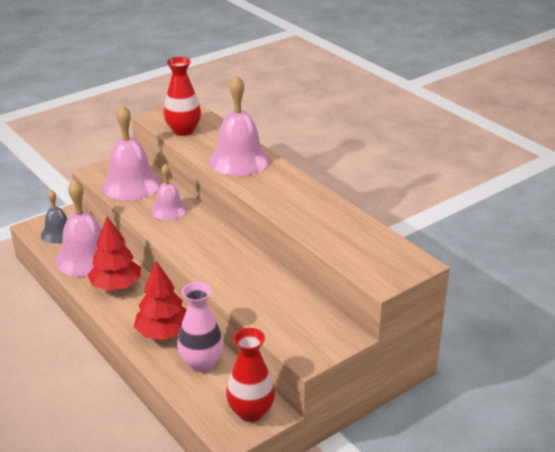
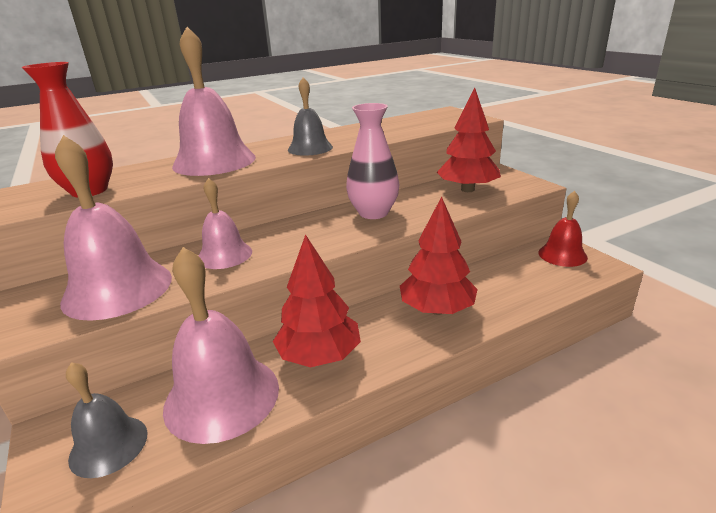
camera: 80 degrees left, 5 degrees down
pink vase [177,282,223,372] -> pink vase moved to [346,103,399,219]
red vase [226,328,275,422] -> red bell [539,191,588,267]
none -> grey bell [288,77,333,156]
none -> red tree [437,87,501,192]

